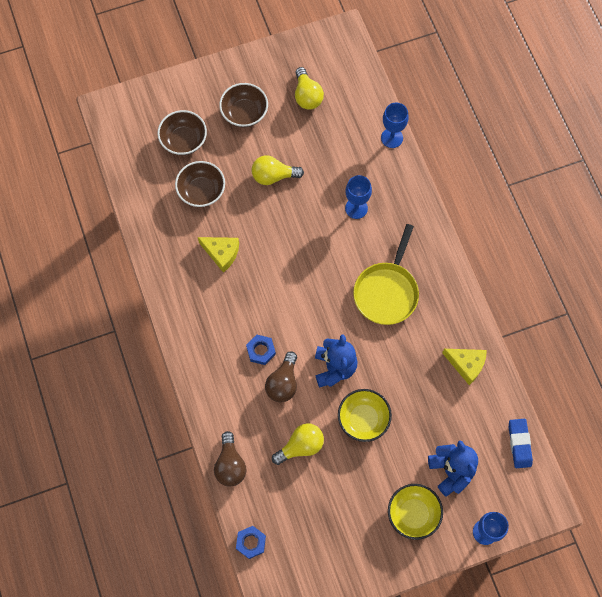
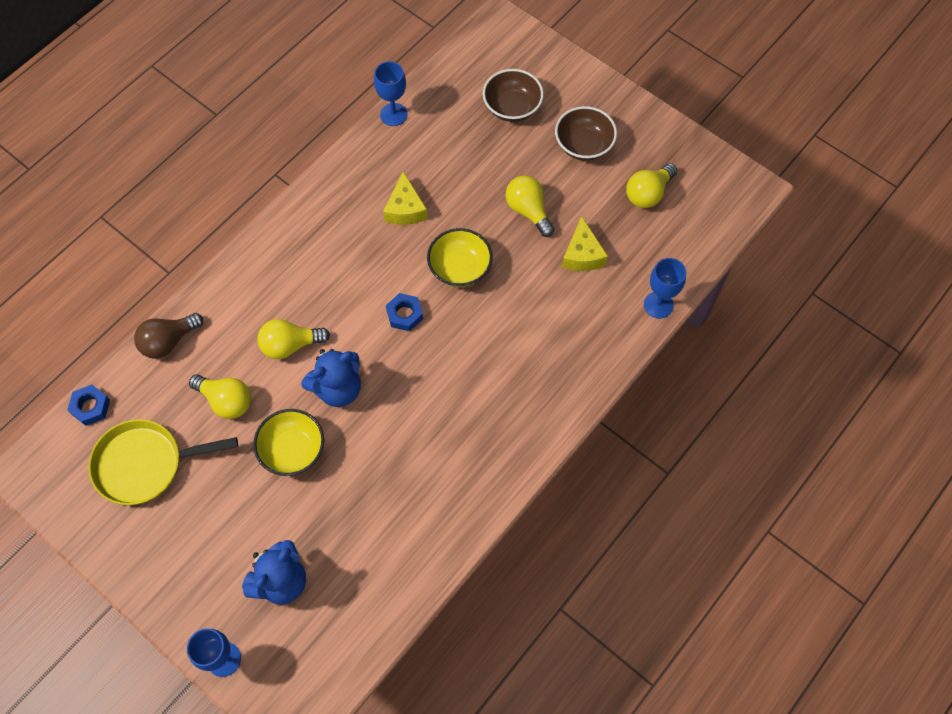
camera: 60 degrees right, 5 degrees down
brown bowl [175,161,225,207] -> none
blue nut [246,335,276,365] -> blue nut moved to [386,293,423,331]
brown light bulb [265,351,297,402] -> yellow light bulb [257,319,330,359]
blue goblet [345,175,372,219] -> blue goblet moved to [374,61,407,126]
yellow pan [353,224,419,325] -> yellow pan moved to [89,419,238,505]
yellow bowl [388,484,443,540] -> yellow bowl moved to [427,228,492,287]
yellow cheese [442,349,487,385] -> yellow cheese moved to [562,216,608,271]
blue eraser [509,419,533,468] -> none

